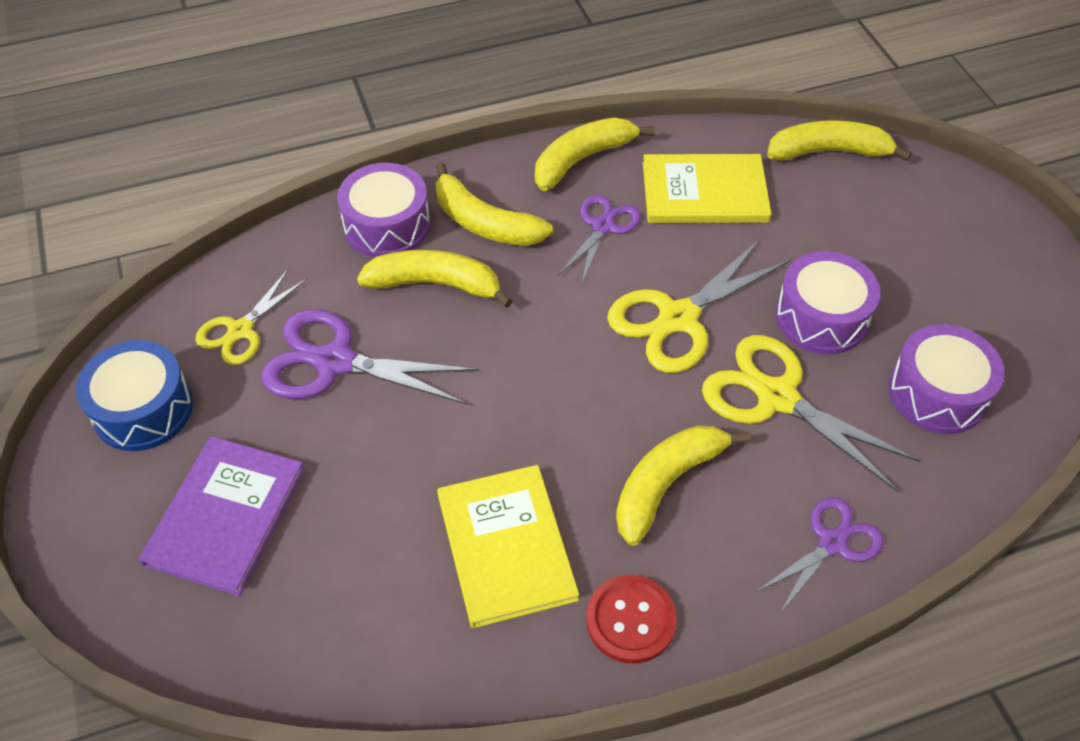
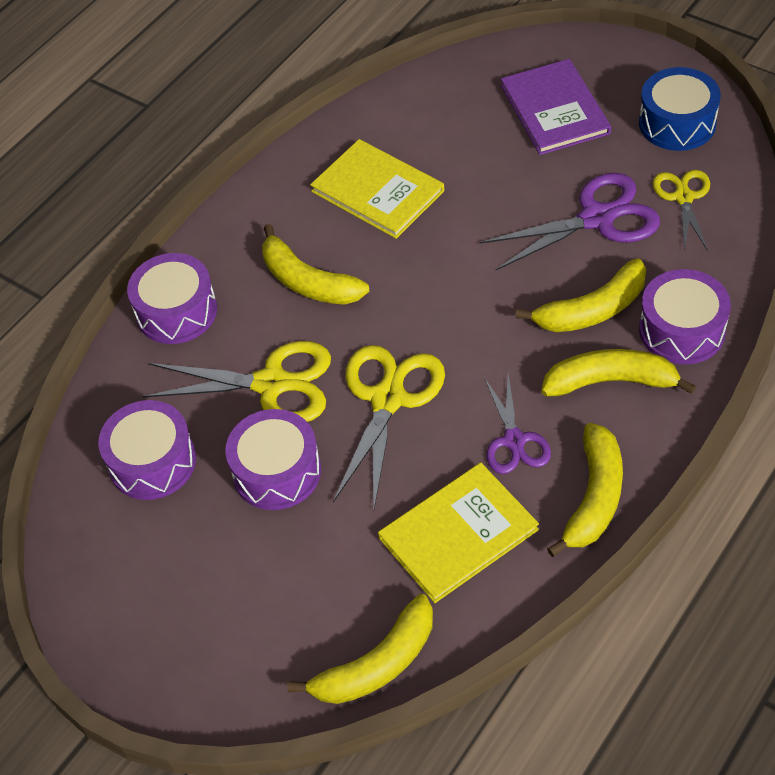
camera: 150 degrees right, 0 degrees up
red button [586,575,677,664] -> none
yellow banana [616,425,750,546] -> yellow banana turned 120 degrees clockwise [262,224,370,305]
purple scissors [756,497,884,615] -> purple drum [127,253,217,344]

